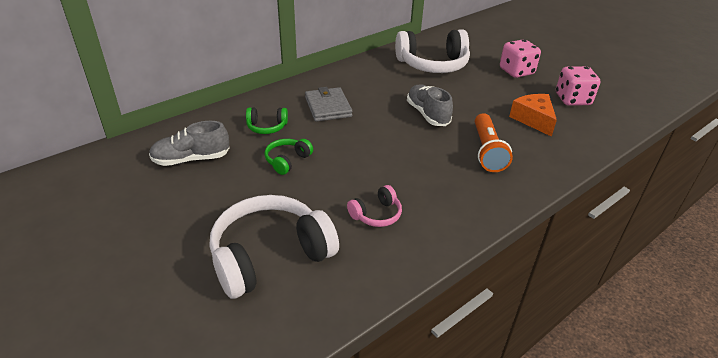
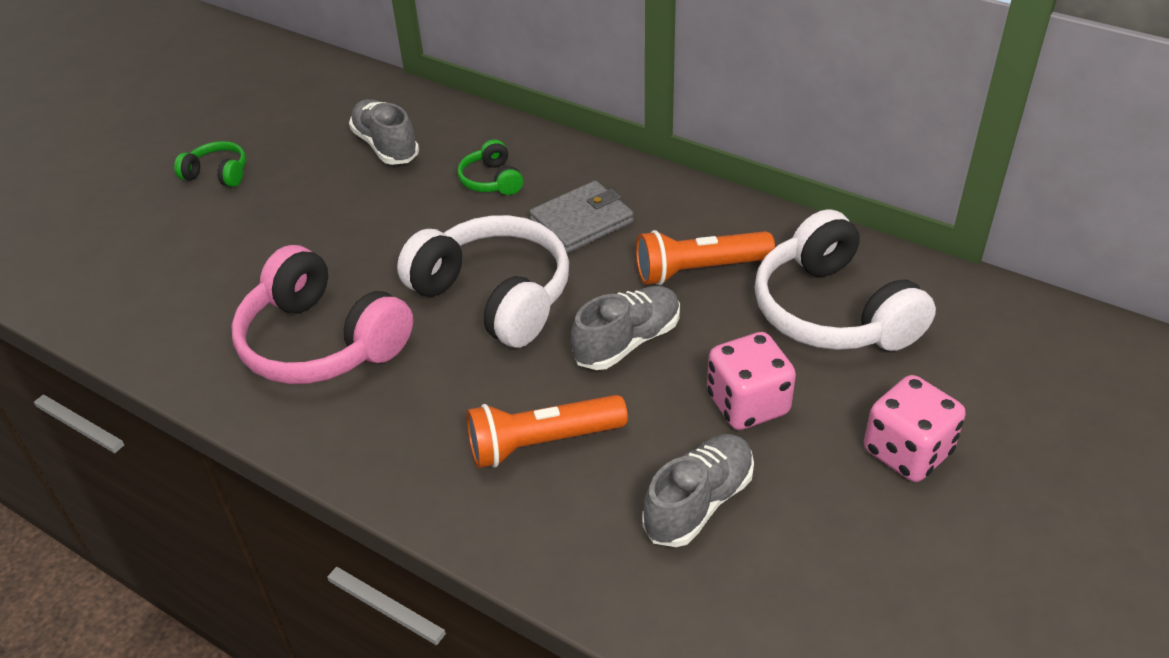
camera: 75 degrees right, 5 degrees up
white headphones [210,195,339,299] -> white headphones moved to [397,215,569,348]
green headphones [264,139,313,175] -> green headphones moved to [174,141,246,187]
pink headphones [347,185,402,227] -> pink headphones [231,245,413,384], size x2.12
orange cheese [509,94,557,137] -> grey shoe [642,434,754,547]
pink dice [556,66,600,106] -> pink dice moved to [707,332,796,430]
none -> orange flashlight [636,230,775,285]

